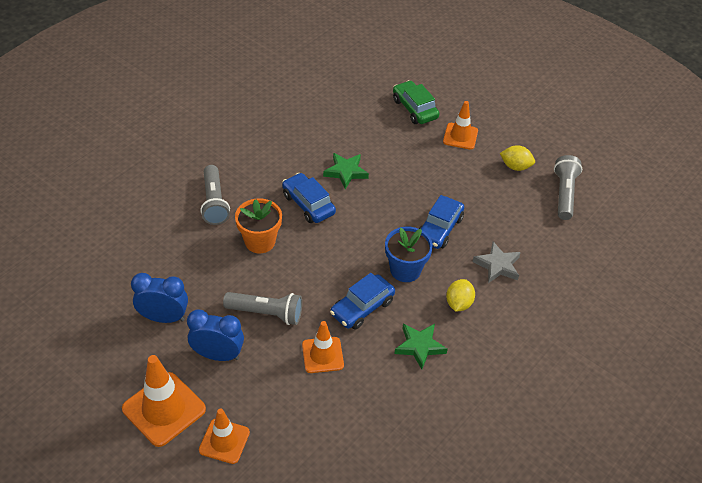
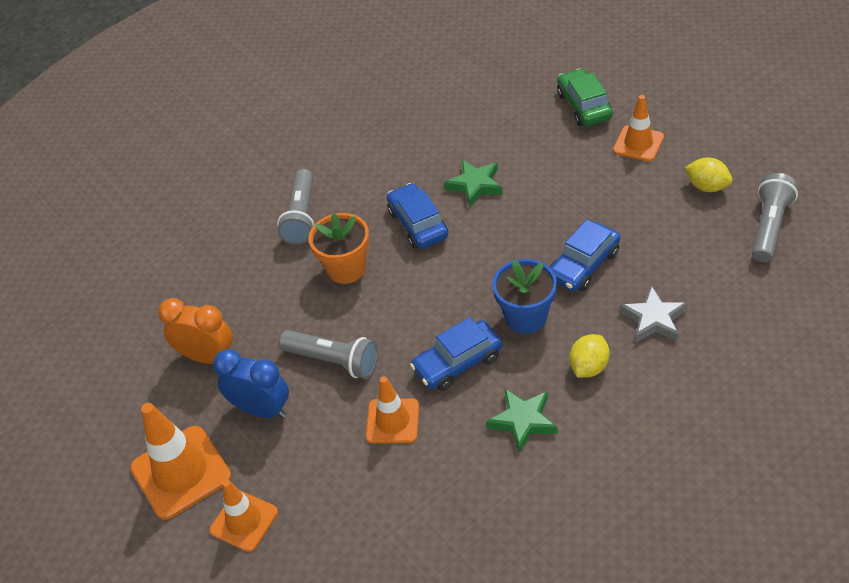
camera: 20 degrees right, 0 degrees up
blue clock [131,273,188,323] -> orange clock [158,298,233,364]

